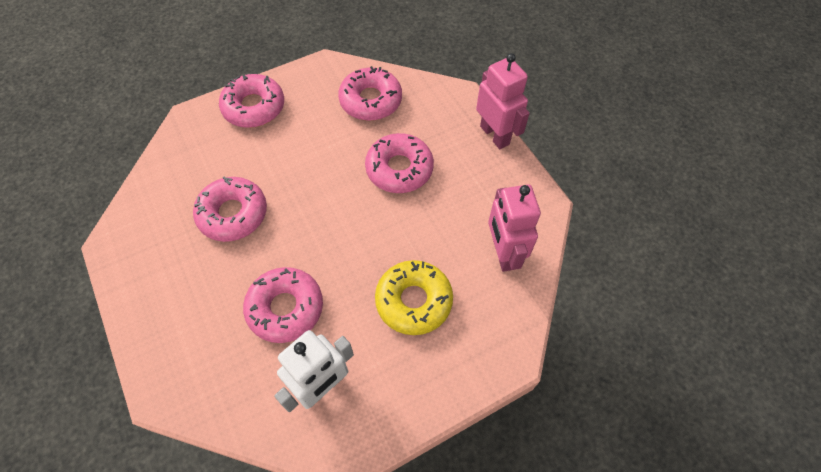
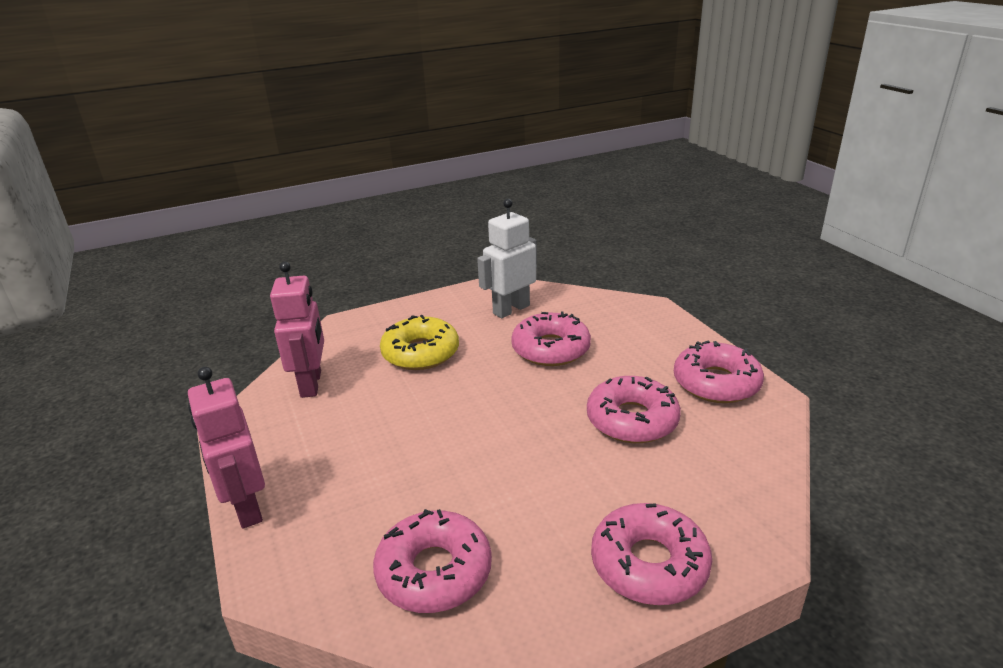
camera: 175 degrees left, 30 degrees down
pink donut [365,133,434,193] -> pink donut moved to [674,341,764,403]

